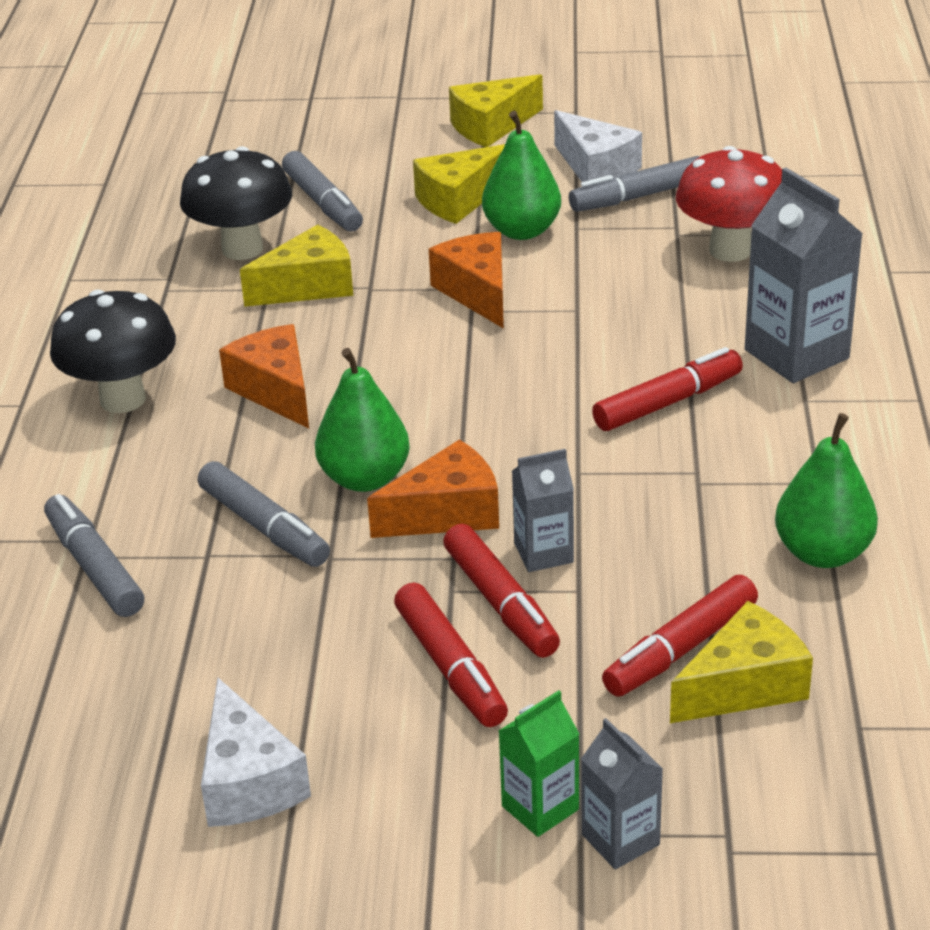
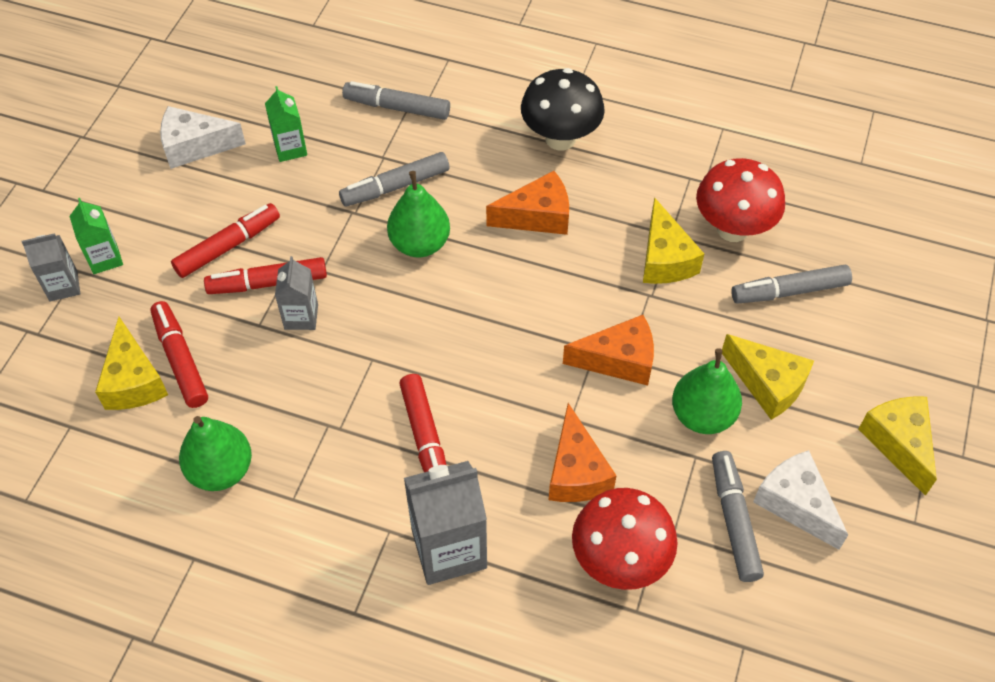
camera: 105 degrees right, 20 degrees up
grey marker [44,494,144,617] -> grey marker turned 150 degrees counterclockwise [342,81,450,120]
black mushroom [180,146,292,260] -> red mushroom [696,158,785,242]
orange cheese [367,439,499,538] -> orange cheese moved to [549,403,617,502]
red marker [394,583,508,727] -> red marker turned 150 degrees clockwise [171,203,280,278]
yellow cheese [413,144,505,224] -> yellow cheese turned 150 degrees clockwise [722,334,814,420]
white cheese [554,110,642,182] -> white cheese turned 75 degrees clockwise [753,450,848,550]
none -> green carton [265,86,307,162]

